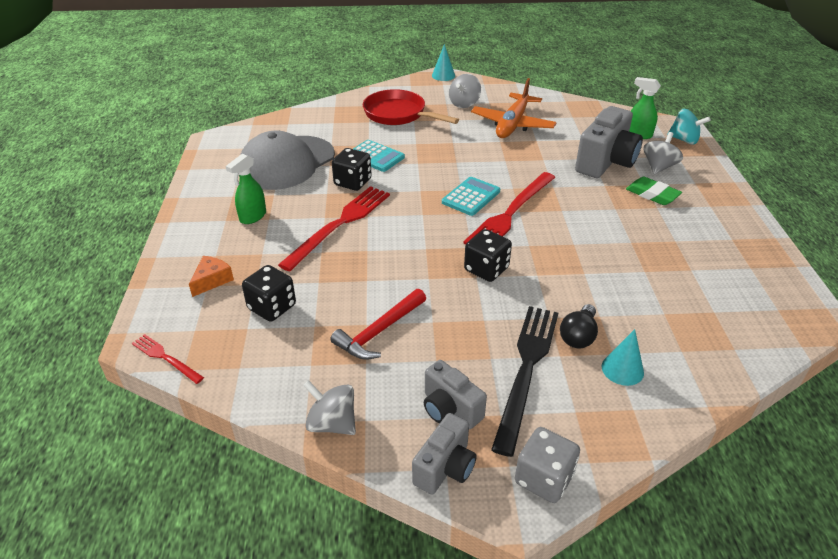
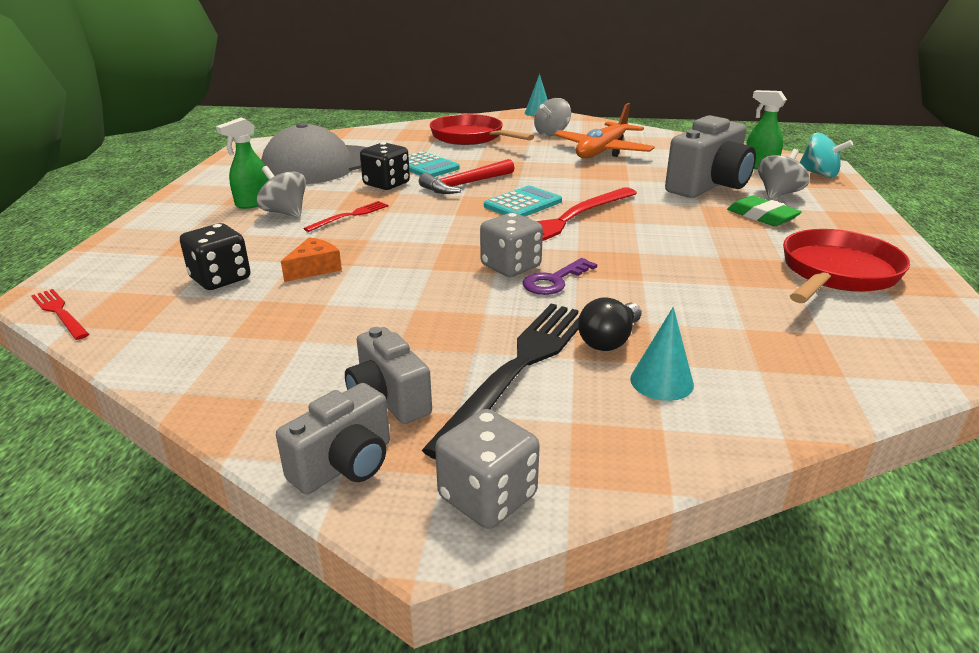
camera: 10 degrees right, 10 degrees down
orange cheese [189,256,234,297] -> orange cheese moved to [281,237,342,282]
red fork [278,186,390,272] -> red fork [303,201,388,232], size x0.50
grey spinning top [303,380,356,435] -> grey spinning top moved to [256,166,306,218]
red hammer [330,289,426,360] -> red hammer moved to [419,159,514,194]
black dice [464,229,512,282] -> grey dice [480,213,543,277]
none -> purple key [523,258,597,295]
none -> red pan [783,229,910,303]

